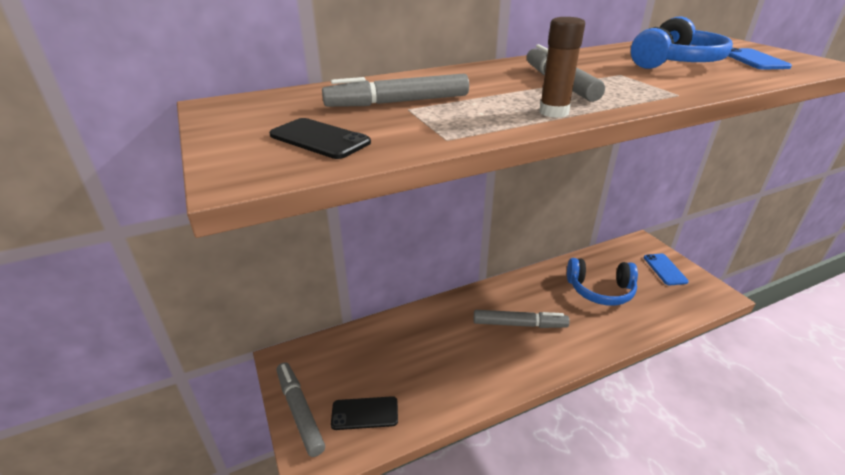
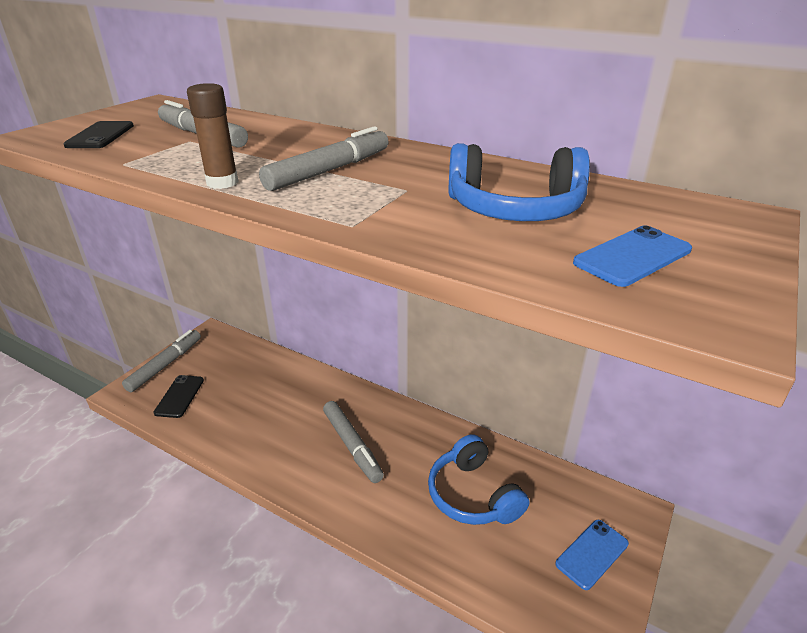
camera: 55 degrees right, 0 degrees up
black phone [331,396,398,430] -> black phone turned 45 degrees clockwise [154,375,204,418]

